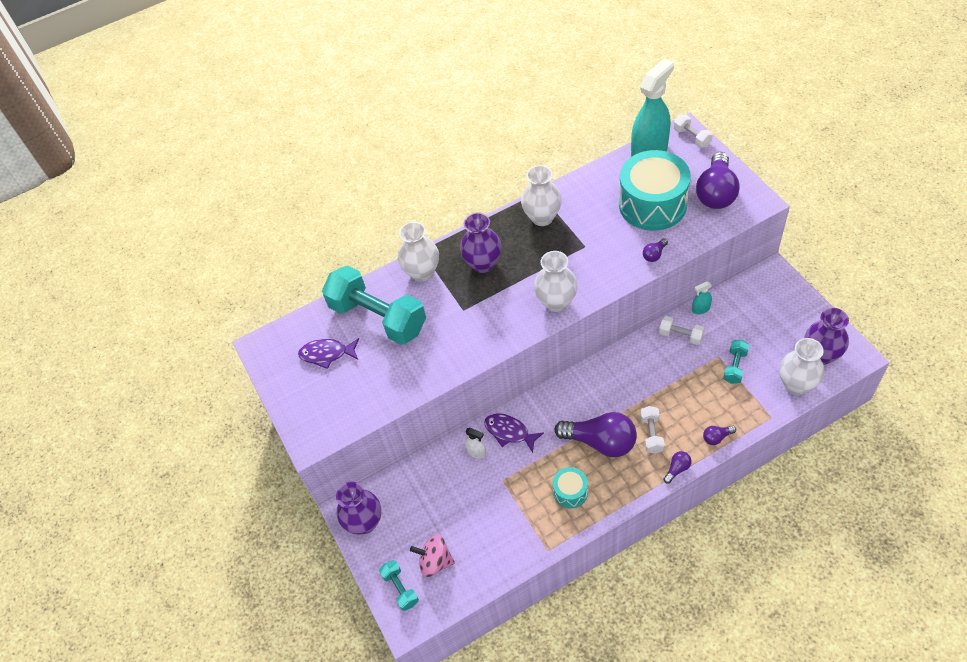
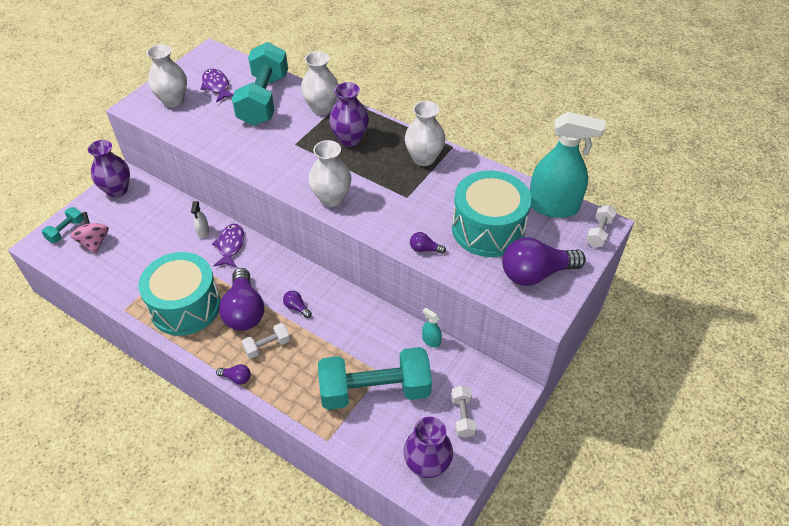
camera: 55 degrees right, 5 degrees down
turquoise drum [553,467,588,508] -> turquoise drum [138,252,221,336], size x2.14
white dumbbell [659,316,705,345] -> white dumbbell moved to [451,385,477,438]
purple light bulb [703,425,736,445] -> purple light bulb moved to [283,291,312,318]
turquoise dumbbell [723,340,749,384] -> turquoise dumbbell [318,347,432,410], size x2.29
white vase [779,338,824,395] -> white vase moved to [147,44,187,107]

